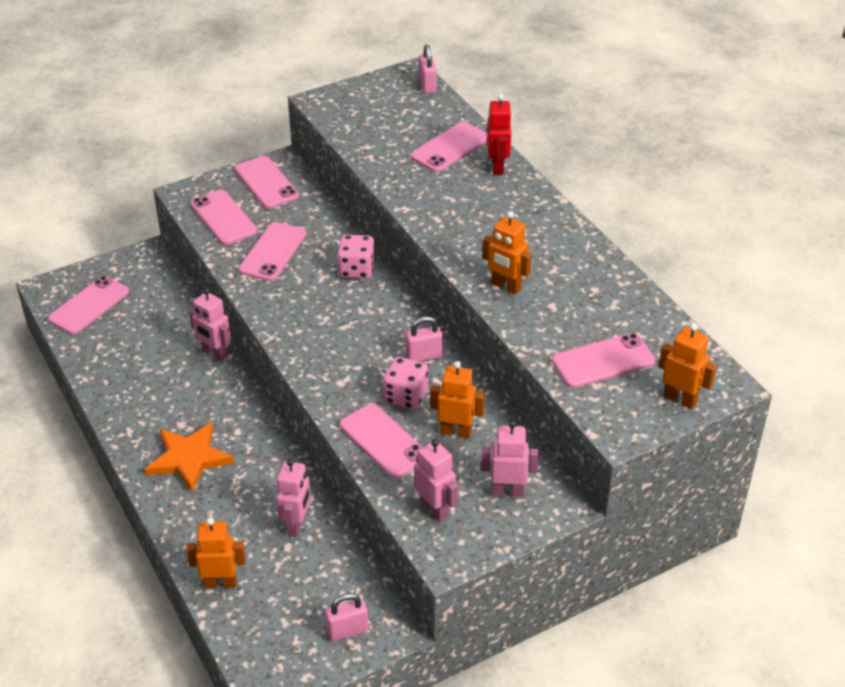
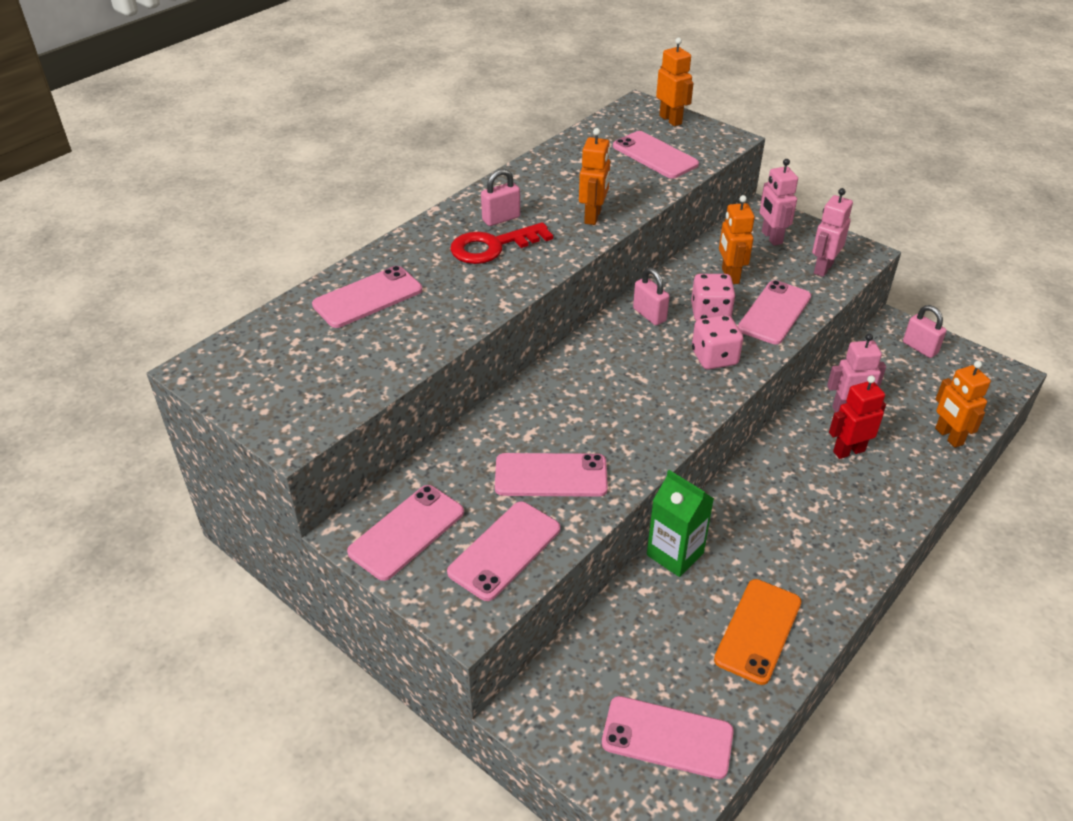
camera: 110 degrees left, 0 degrees up
orange star [145,422,234,493] -> none
pink robot [189,288,231,362] -> green carton [647,470,714,577]
pink dice [337,234,375,279] -> pink dice moved to [692,315,743,370]
pink phone [410,122,487,172] -> pink phone turned 60 degrees counterclockwise [312,266,422,328]
pink padlock [419,44,437,94] -> pink padlock moved to [481,169,520,226]
red robot [487,94,512,174] -> red robot moved to [829,376,886,459]
orange robot [659,323,717,409] -> orange robot turned 135 degrees clockwise [656,37,694,126]
none -> red key [450,222,553,264]
none -> orange phone [714,579,801,685]

